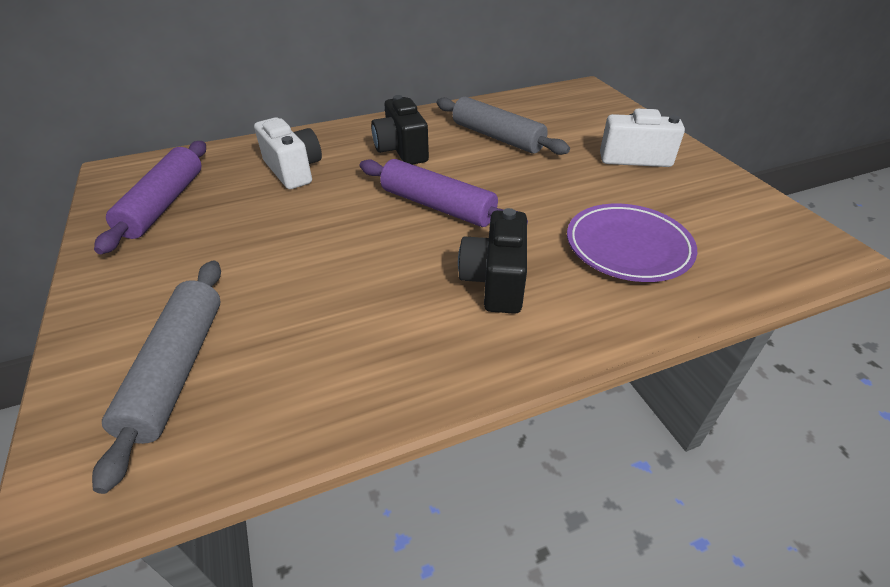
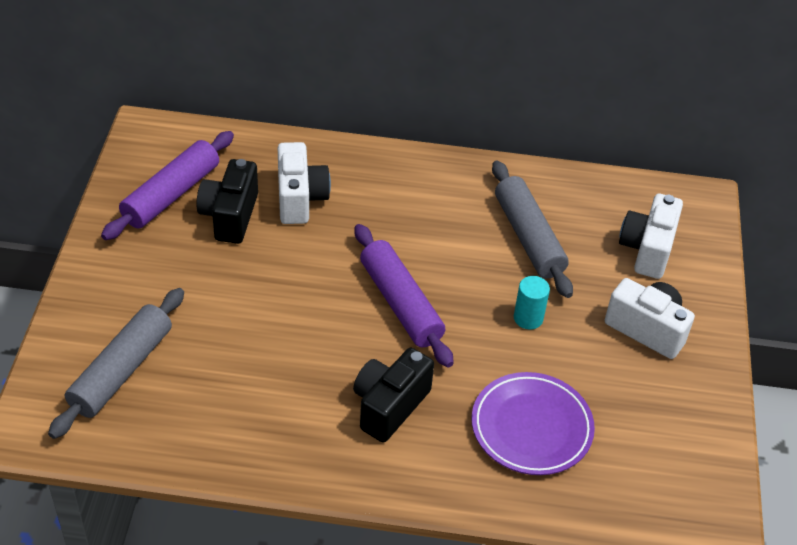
camera: 25 degrees right, 5 degrees up
black camera [371,95,429,165] -> black camera moved to [196,159,258,244]
none -> turquoise cylinder [514,276,550,329]
none -> white camera [619,194,683,279]

